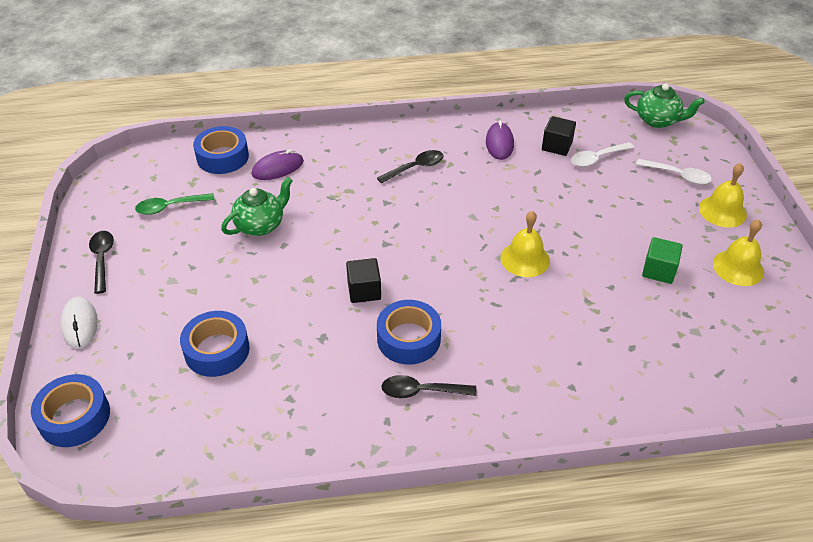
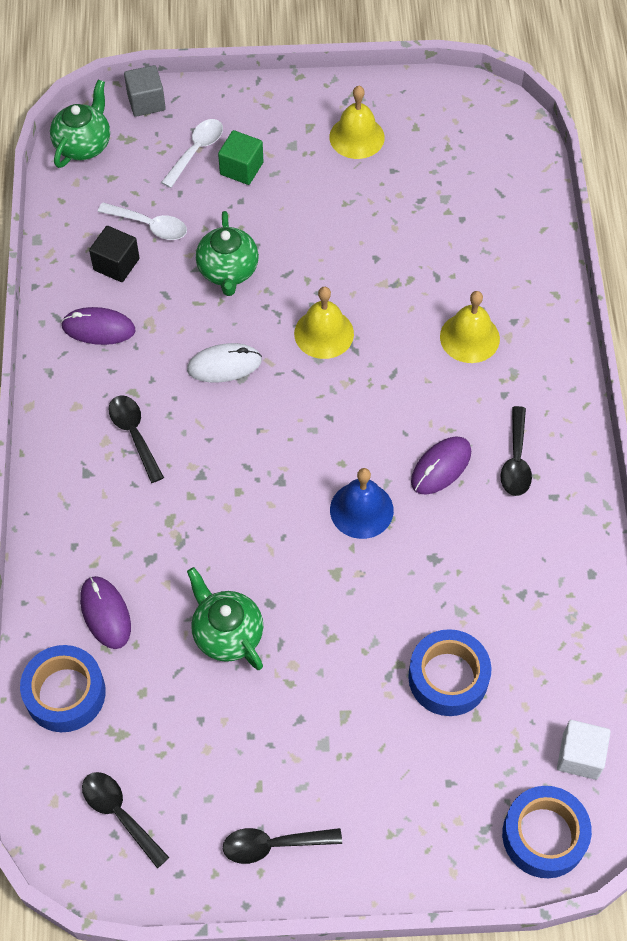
camera: 85 degrees left, 15 degrees up
white mouse [61,297,98,349] -> white mouse moved to [187,343,262,382]
green spoon [135,193,215,215] -> none
black cube [346,258,381,303] -> blue bell [330,468,394,539]
blue tape [377,300,441,365] -> purple mouse [411,437,471,495]
white spoon [571,142,634,167] -> white spoon turned 45 degrees counterclockwise [98,202,187,240]
green cube [642,237,683,284] -> green cube moved to [218,130,264,185]
yellow bell [699,163,747,227] -> yellow bell moved to [440,291,500,363]
none -> black spoon [82,772,170,868]
none -> grey cube [124,65,166,117]
none -> green teapot [196,211,259,296]
none -> white cube [557,720,611,780]

